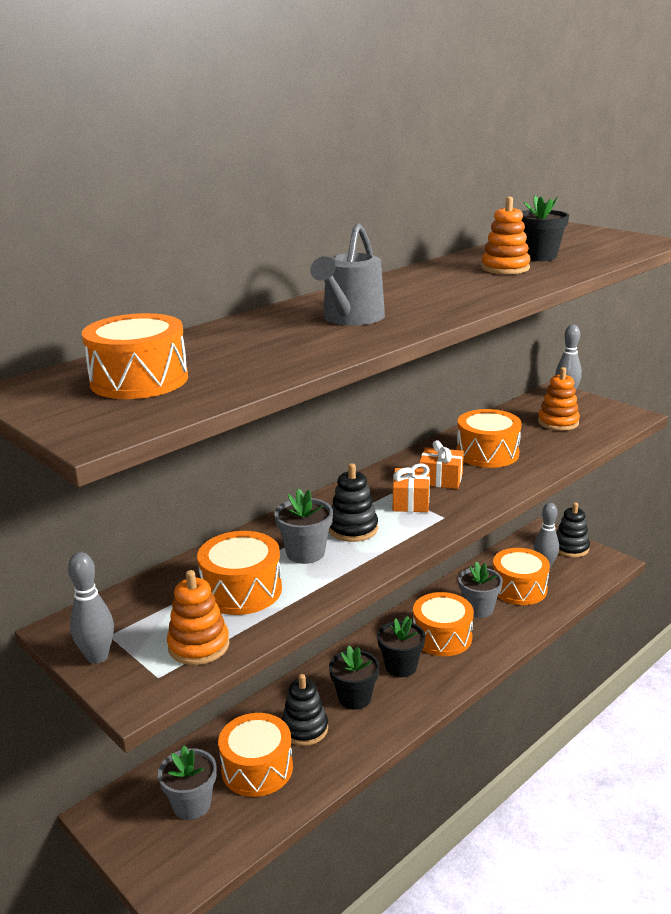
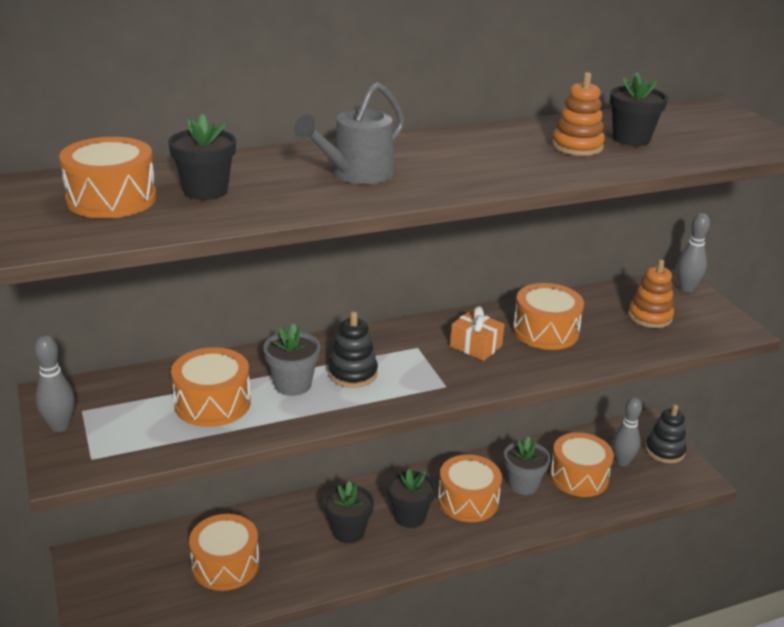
camera: 20 degrees right, 5 degrees up
grey flower pot [158,746,217,820] -> none
orange stacking toy [167,570,229,665] -> none
black stacking toy [282,674,328,746] -> none
orange gift [393,463,430,512] -> none
none -> black flower pot [168,113,236,200]

